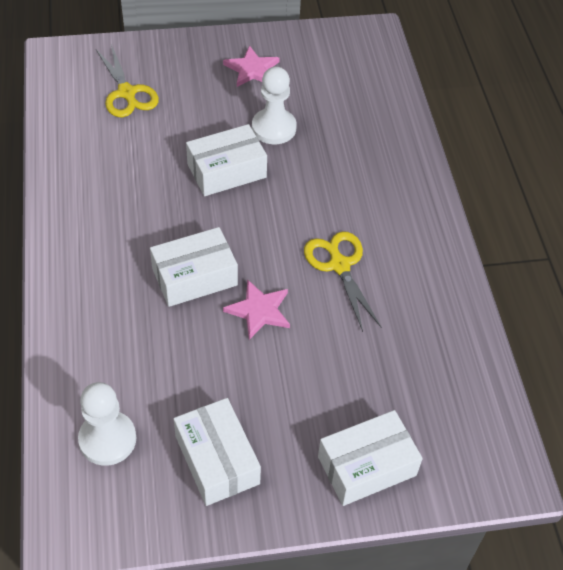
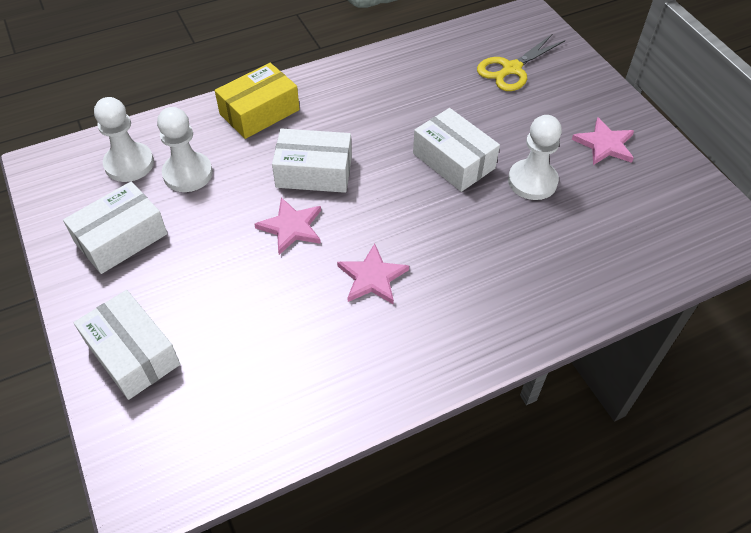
camera: 75 degrees right, 0 degrees up
white box [150,227,238,307] -> white box turned 45 degrees counterclockwise [272,128,352,193]
yellow scissors [304,231,381,332] -> pink star [337,244,409,304]
none -> white pawn [157,107,213,192]
none -> yellow box [215,63,300,139]

